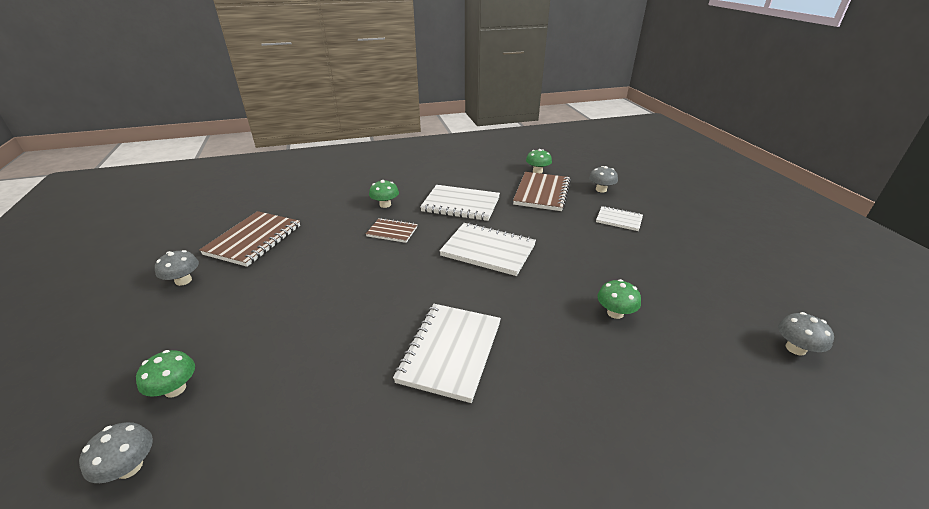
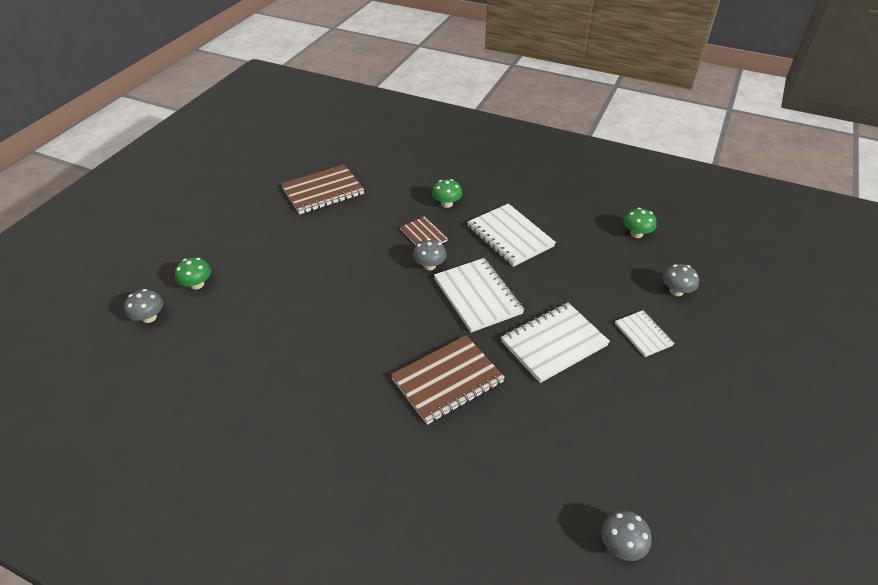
camera: 40 degrees right, 10 degrees up
grey mushroom [155,250,199,286] -> grey mushroom moved to [413,238,447,270]
white notebook [393,304,501,403] -> white notebook moved to [501,303,610,383]
brown notebook [513,172,571,211] -> brown notebook moved to [391,335,505,425]
green mushroom [597,279,641,319] -> none

